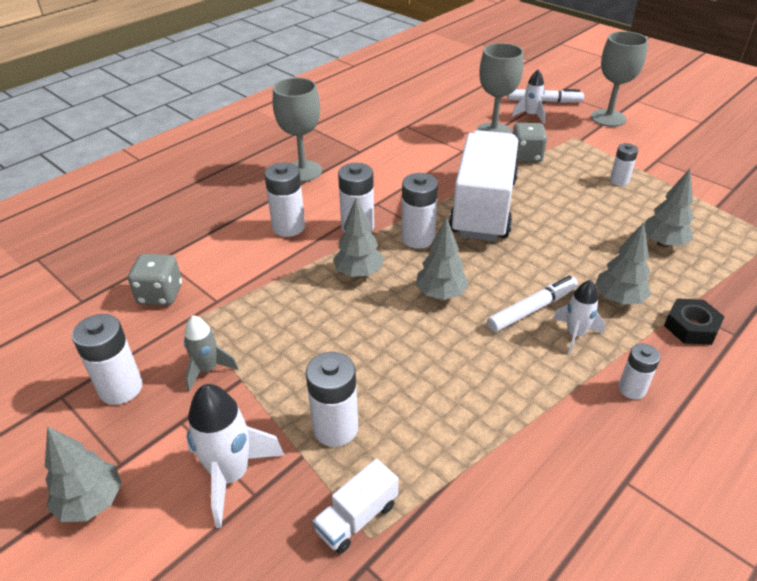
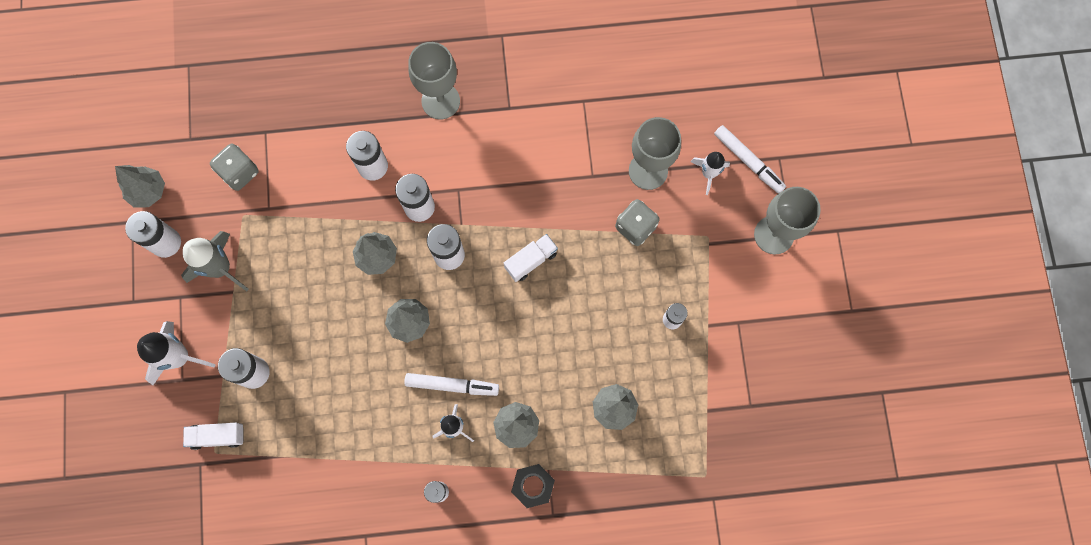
camera: 40 degrees right, 35 degrees up
grey tree [45,426,122,522] -> grey tree moved to [115,165,165,208]
grey rocket [184,315,239,392] -> grey rocket [181,231,249,291], size x1.60
white truck [449,130,518,241] -> white truck [504,234,558,282], size x0.41

